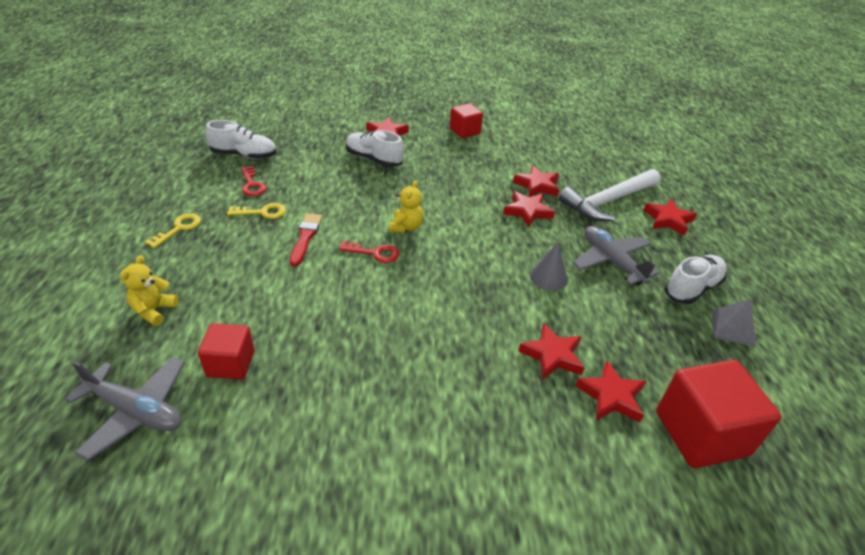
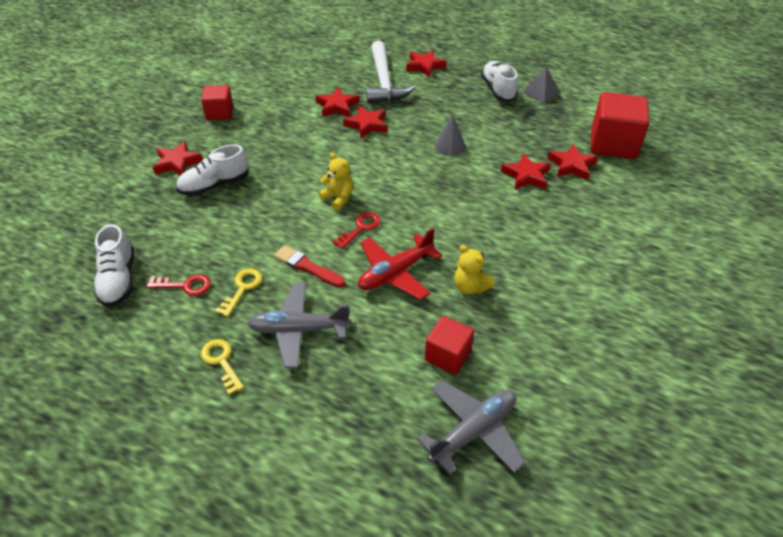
camera: 60 degrees left, 5 degrees up
yellow teddy bear [120,255,179,326] -> yellow teddy bear moved to [454,245,494,294]
white shoe [205,120,276,159] -> white shoe turned 135 degrees clockwise [93,224,134,307]
grey plane [573,226,660,285] -> grey plane moved to [248,283,351,368]
none -> red plane [358,228,443,300]

